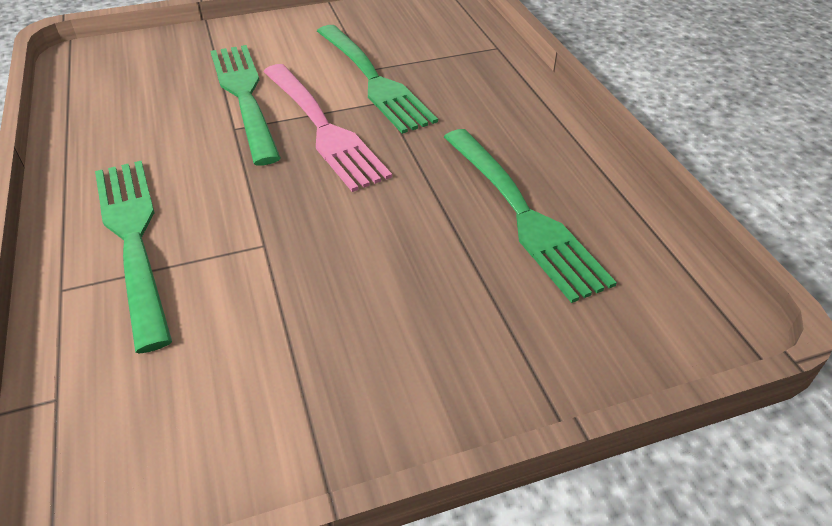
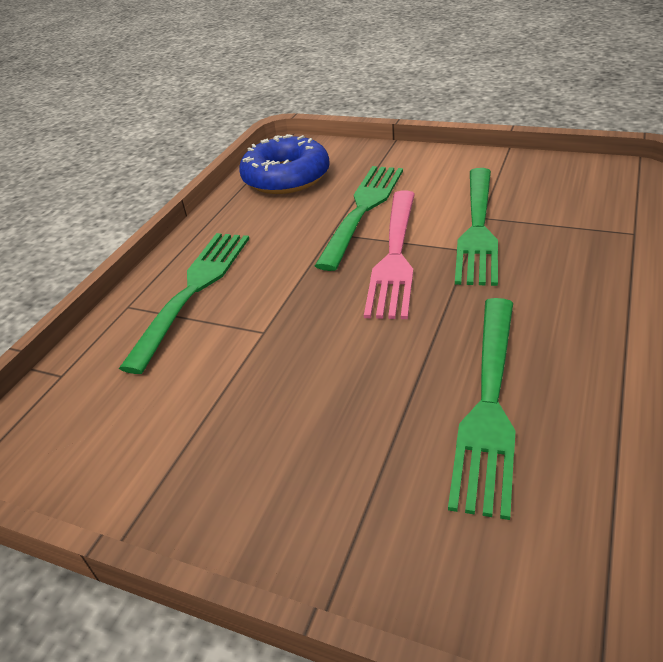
camera: 45 degrees right, 5 degrees down
none -> blue donut [239,134,330,194]

